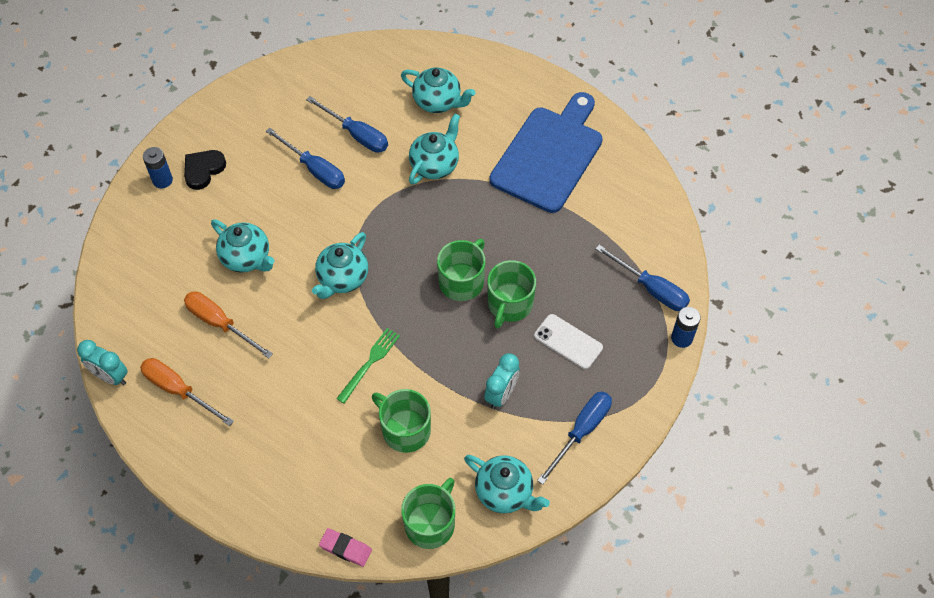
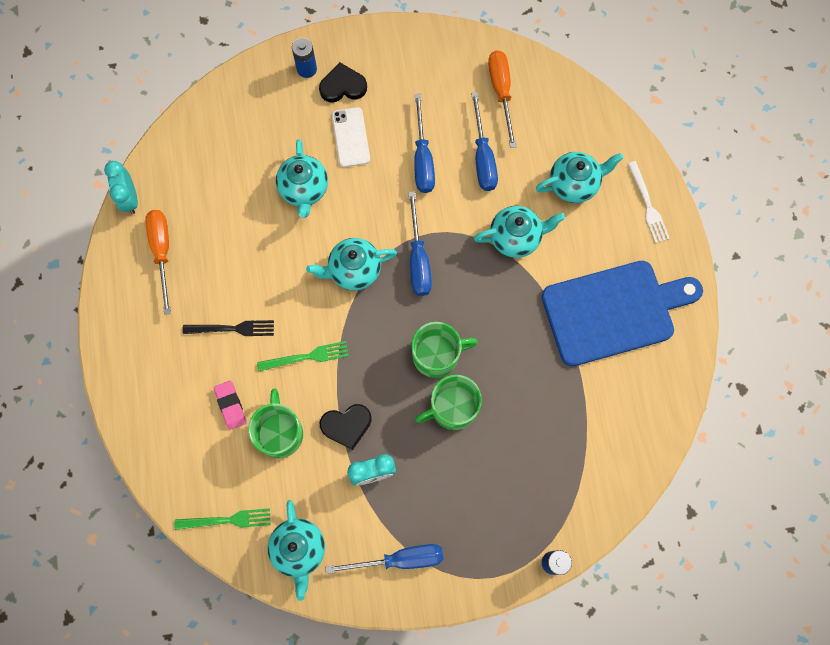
camera: 45 degrees right, 15 degrees up
orange screwdriver [184,291,273,359] -> orange screwdriver moved to [488,50,517,148]
pink eraser [319,528,372,567] -> pink eraser moved to [214,381,246,430]
turquoise teapot [401,68,475,113] -> turquoise teapot turned 90 degrees counterclockwise [536,152,623,203]
green mug [401,478,455,549] -> green fork [174,508,271,530]
white phone [534,314,603,369] -> white phone moved to [332,107,370,167]
blue screwdriver [595,245,690,311] -> blue screwdriver moved to [408,191,432,296]
none -> black fork [183,320,274,336]
none -> black heart [320,404,372,450]
none -> white fork [628,161,670,243]

